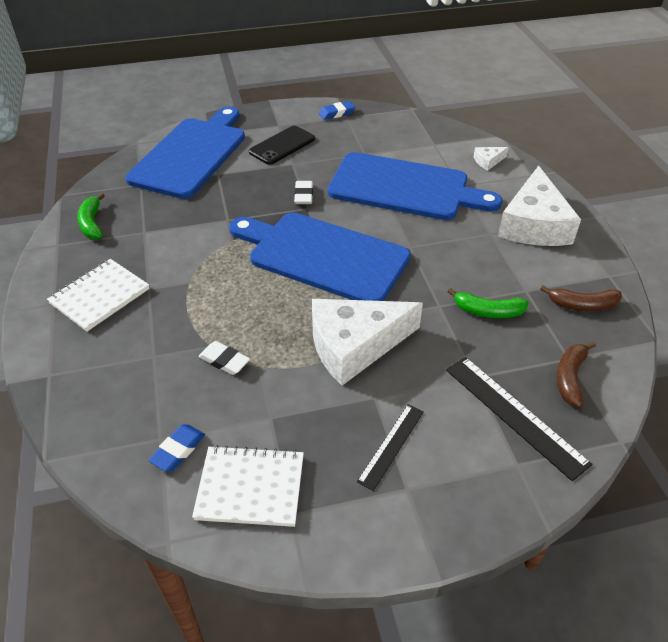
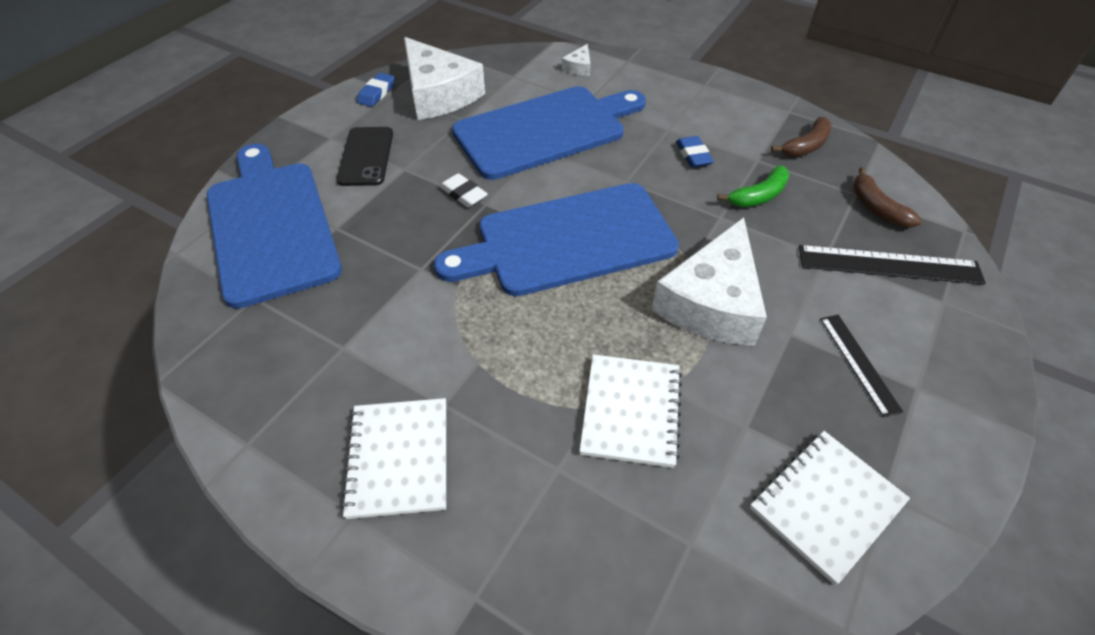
camera: 45 degrees left, 5 degrees up
green banana [77,193,105,240] -> none
blue eraser [148,424,205,472] -> blue eraser moved to [676,136,714,167]
white eraser [198,341,250,375] -> white notebook [580,354,682,468]
white cheese [498,166,581,246] -> white cheese moved to [404,37,485,120]

